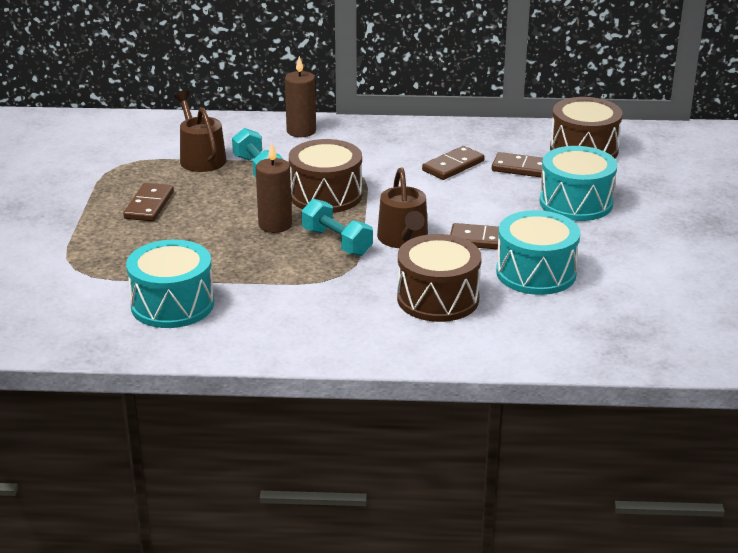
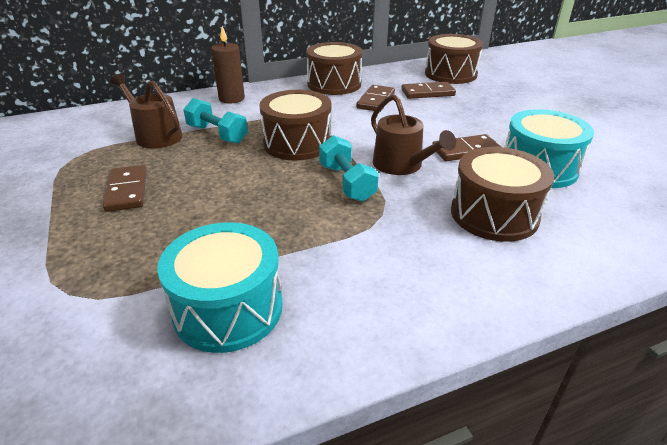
camera: 25 degrees left, 5 degrees up
brown candle [256,143,292,233] -> none
turquoise dumbbell [302,199,373,256] -> turquoise dumbbell turned 45 degrees clockwise [319,135,379,202]
turquoise drum [539,146,617,221] -> none
none -> brown drum [306,42,362,95]

